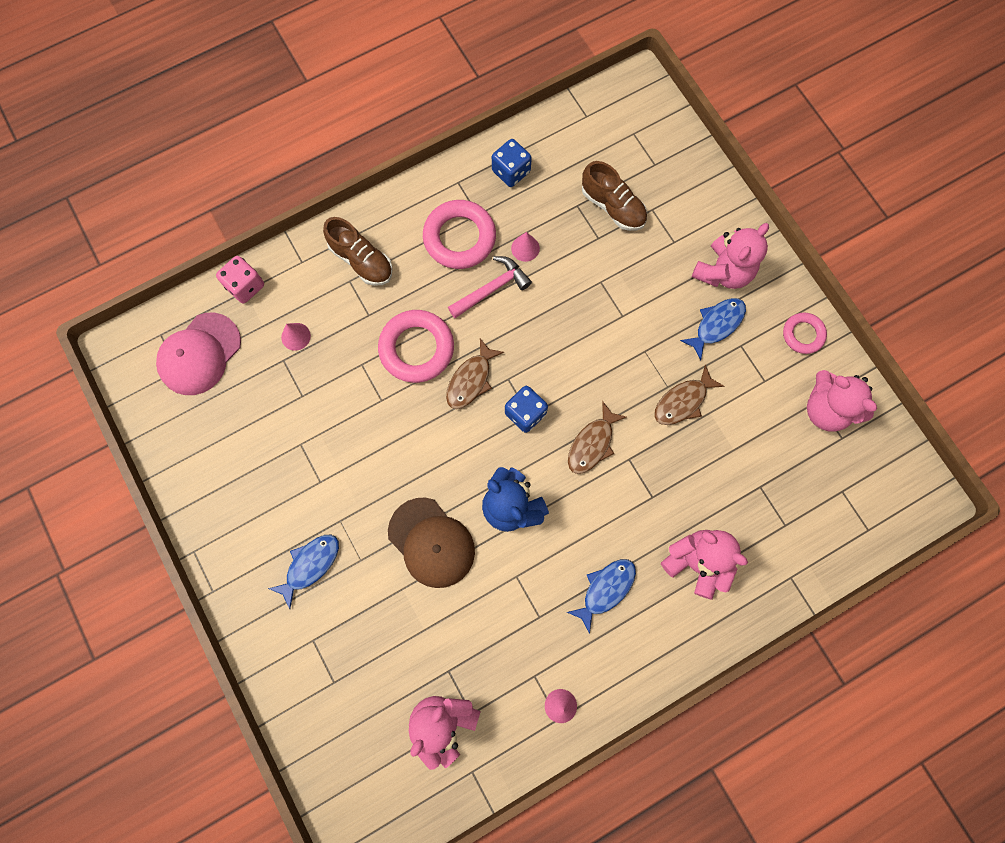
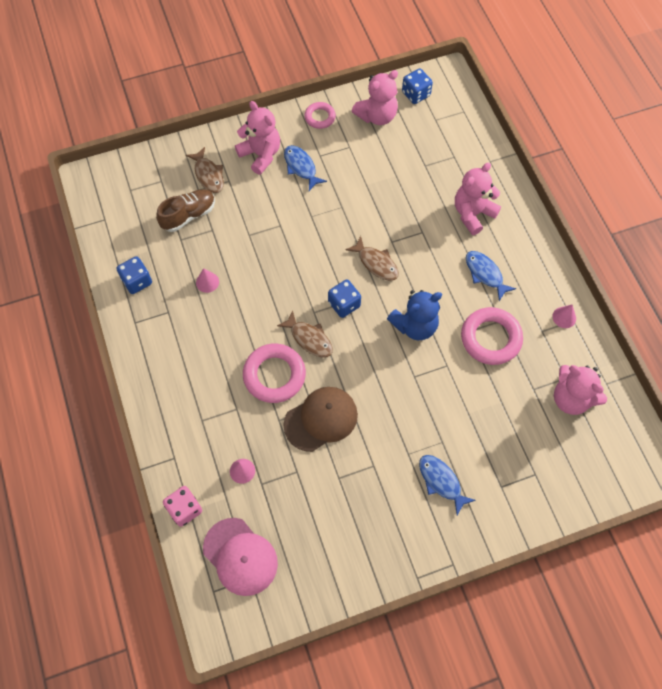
camera: 80 degrees left, 10 degrees down
brown shoe [323,217,393,286] -> none
brown cap [388,498,475,588] -> brown cap moved to [284,387,358,452]
pink ring [423,200,496,269] -> pink ring moved to [461,307,523,365]
pink hammer [448,256,532,318] -> none
brown fish [654,364,725,425] -> brown fish moved to [186,147,224,193]
none -> blue dice [402,68,433,104]

